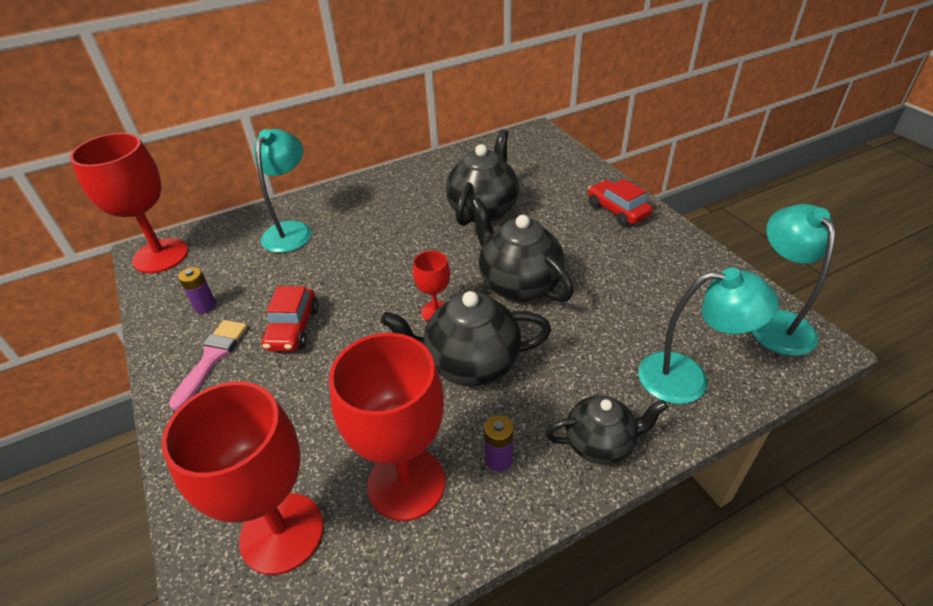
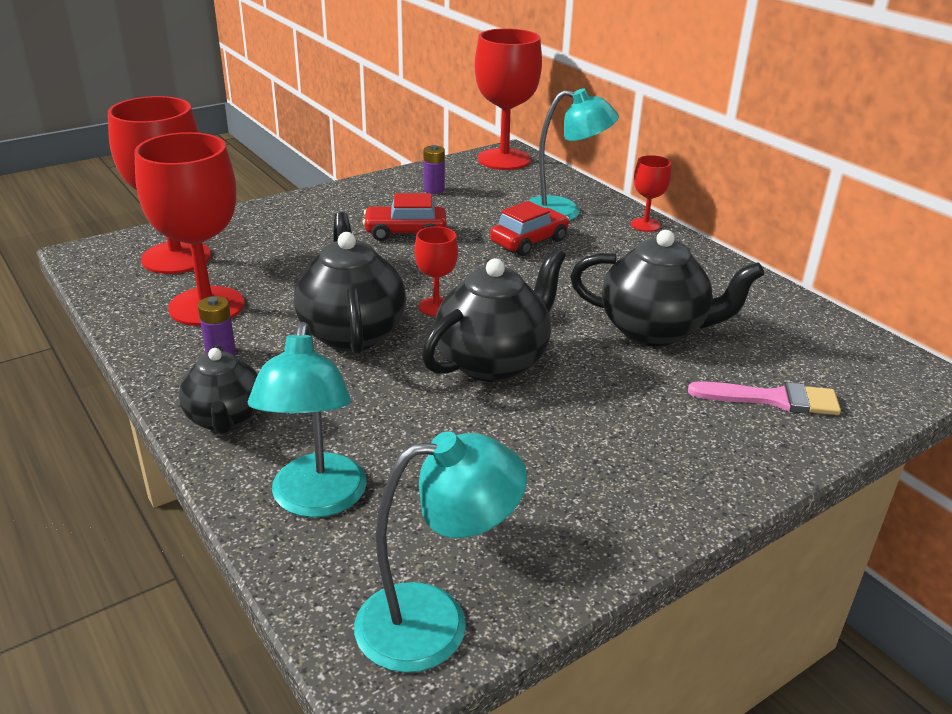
camera: 80 degrees right, 10 degrees down
pink brush [169,320,247,410] -> pink brush moved to [688,381,841,415]
red car [588,179,652,226] -> red car moved to [490,201,569,256]
none -> red goblet [631,155,671,232]

